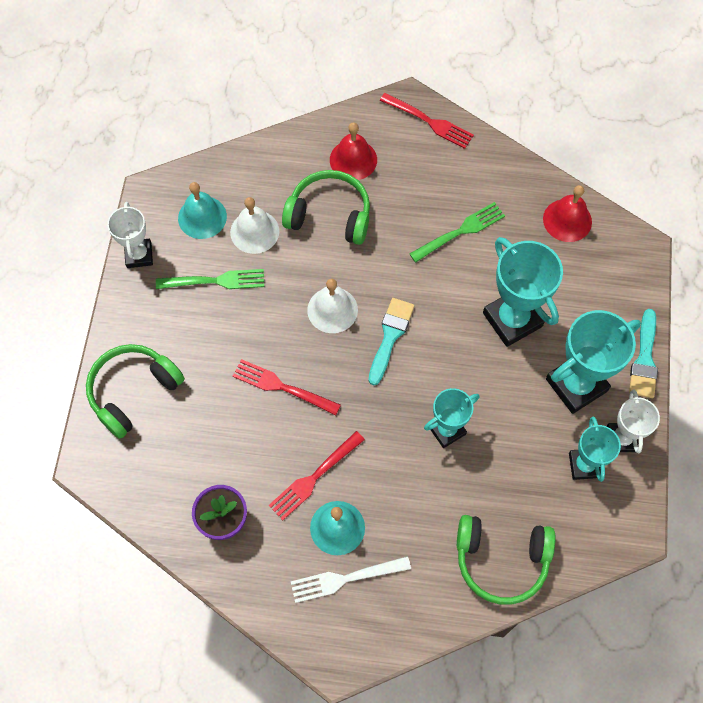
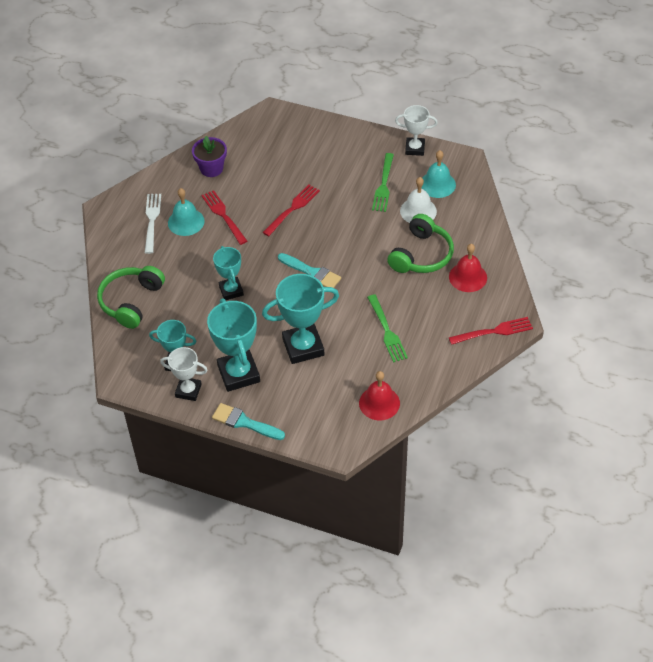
camera: 105 degrees right, 15 degrees down
green headphones [86,344,185,439] -> none
white bell [307,279,358,333] -> none
red fork [380,93,474,149] -> red fork turned 150 degrees counterclockwise [448,317,533,345]

